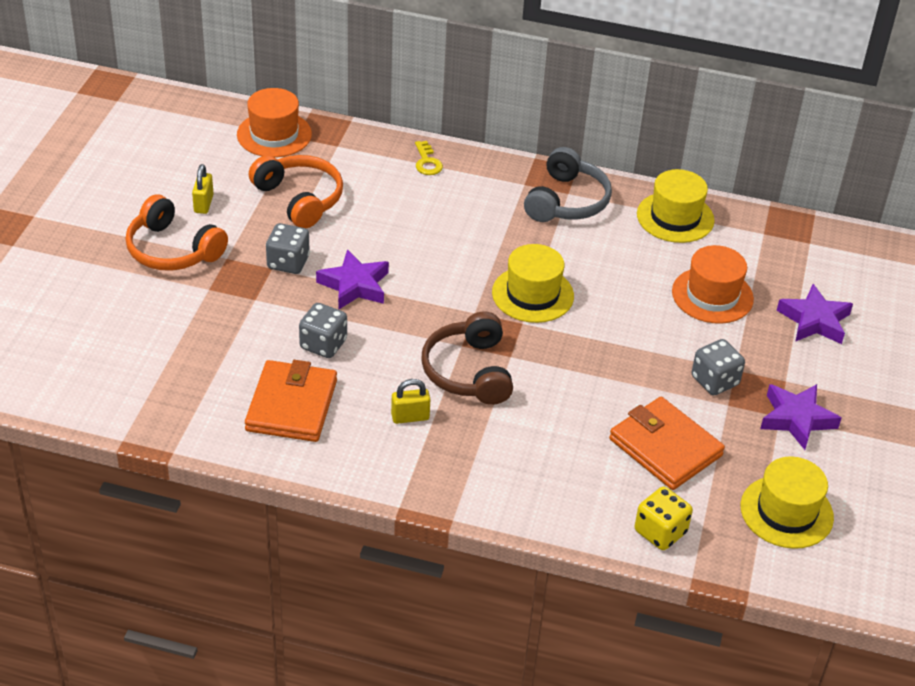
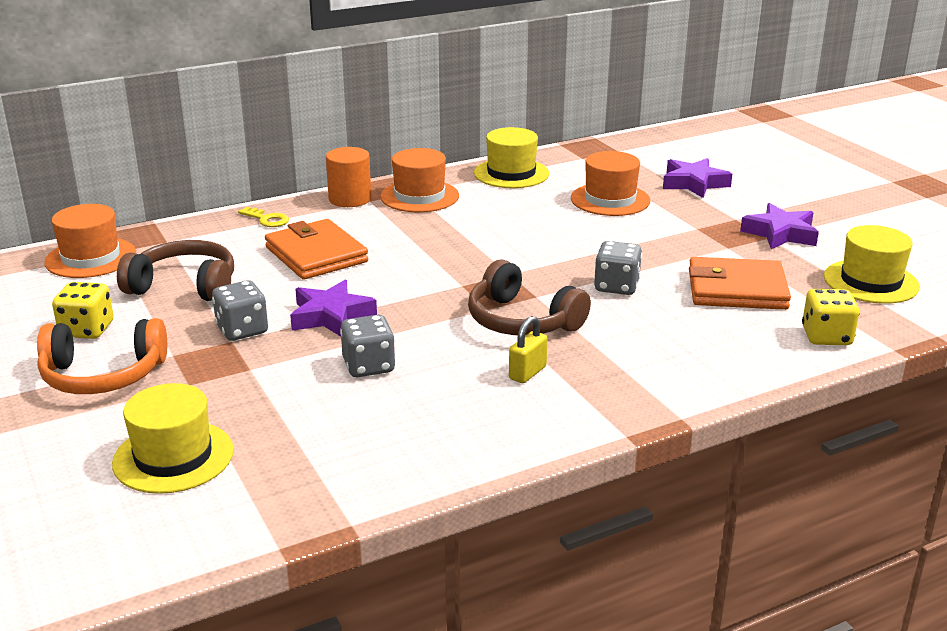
camera: 40 degrees left, 15 degrees down
yellow padlock [192,164,214,214] -> yellow dice [52,282,114,339]
orange wallet [245,360,337,442] -> orange wallet moved to [265,219,368,279]
orange headphones [249,155,343,228] -> brown headphones [117,240,234,301]
yellow hat [492,244,574,323] -> yellow hat moved to [112,383,234,494]
grey headphones [524,147,612,222] -> orange hat [380,148,459,212]
grey dice [692,339,745,395] -> grey dice moved to [594,241,642,295]
none -> orange cylinder [326,147,371,207]

